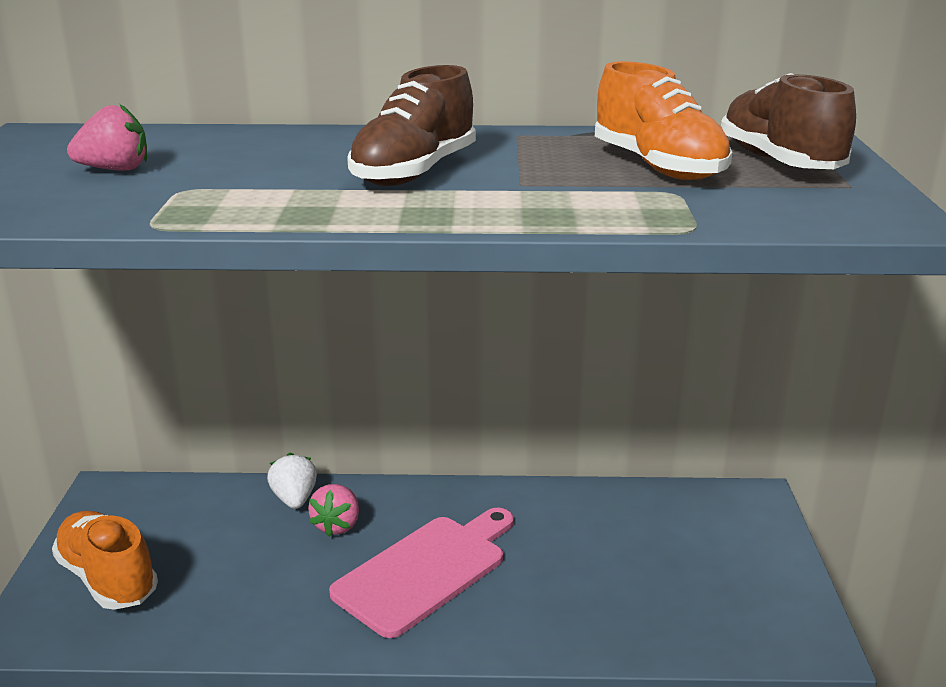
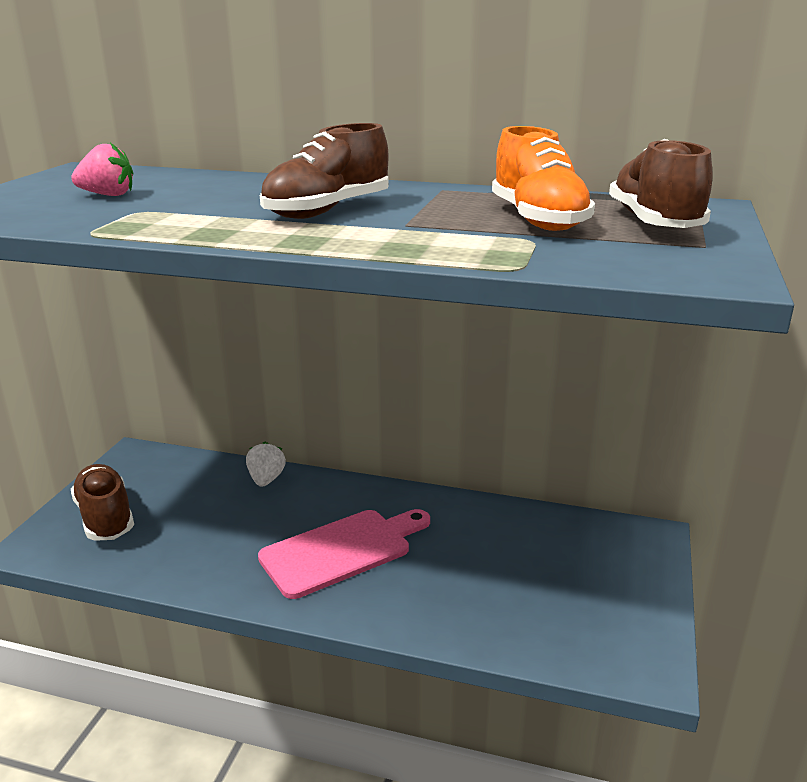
camera: 15 degrees right, 0 degrees up
orange shoe [52,511,158,610] -> brown shoe [71,464,134,541]
pink strawberry [308,484,359,537] -> none

